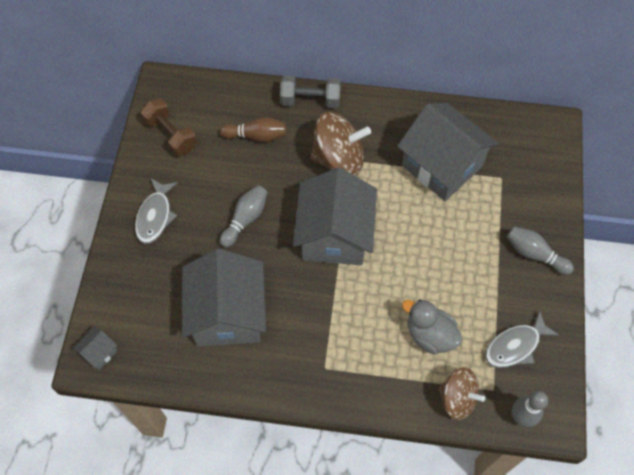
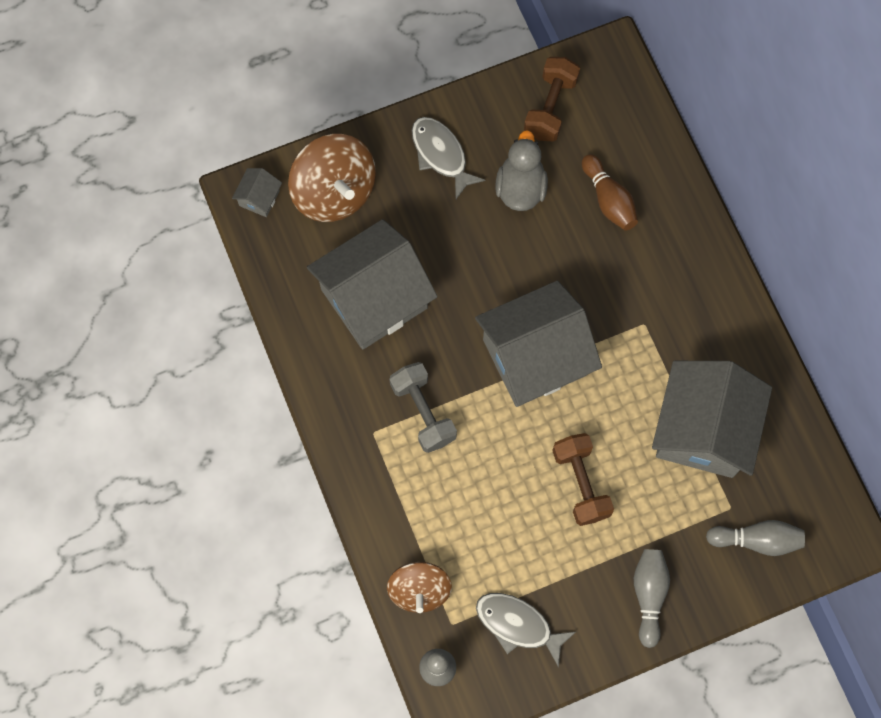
camera: 60 degrees right, 10 degrees up
grey house [72,326,118,370] -> grey house turned 75 degrees counterclockwise [232,168,282,217]
grey fish [135,179,178,244] -> grey fish turned 75 degrees clockwise [412,117,485,199]
grey bowling pin [220,185,268,247] -> grey bowling pin moved to [706,520,805,556]
grey dumbbell [280,76,341,108] -> grey dumbbell moved to [389,362,457,453]
brown spinning top [310,111,371,176] -> brown spinning top moved to [288,134,376,222]
grey duck [402,300,462,354] -> grey duck moved to [495,130,548,211]
none -> brown dumbbell [552,433,614,526]

